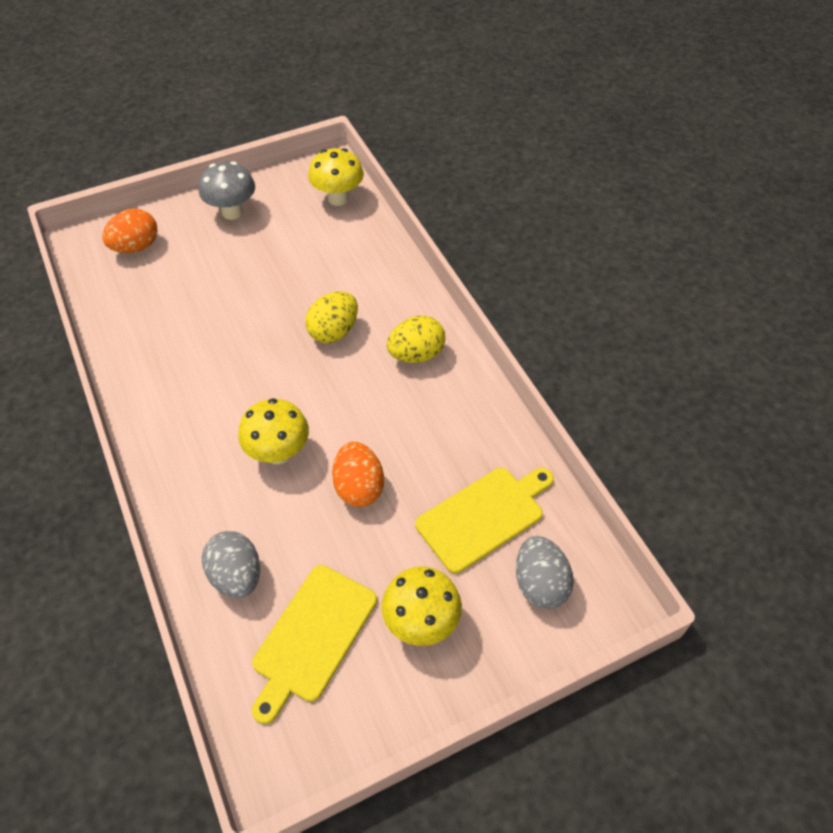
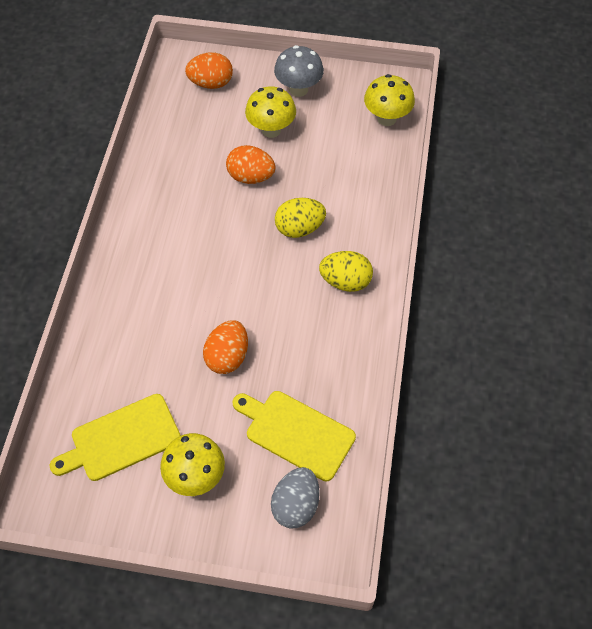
camera: 35 degrees right, 5 degrees up
grey egg [202,531,260,599] -> none
yellow mushroom [238,398,309,465] -> yellow mushroom moved to [245,86,296,138]
yellow cutting board [416,468,554,574] -> yellow cutting board turned 150 degrees counterclockwise [233,391,356,481]
none -> orange egg [226,145,276,184]

